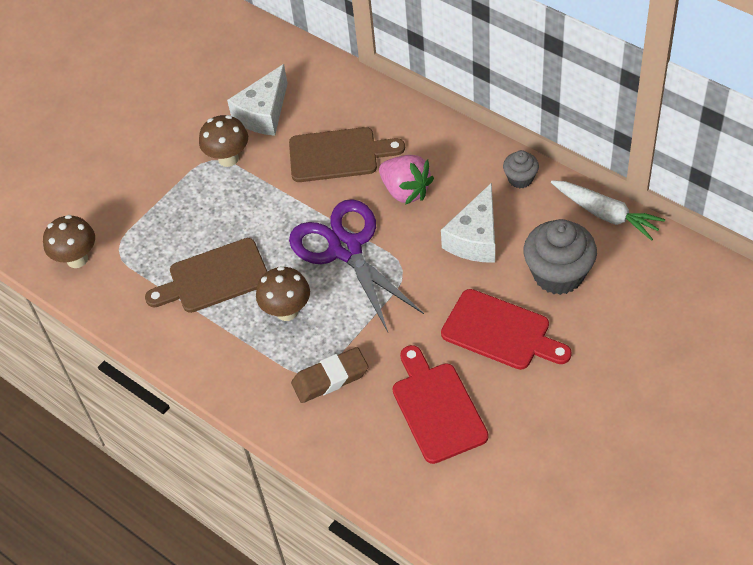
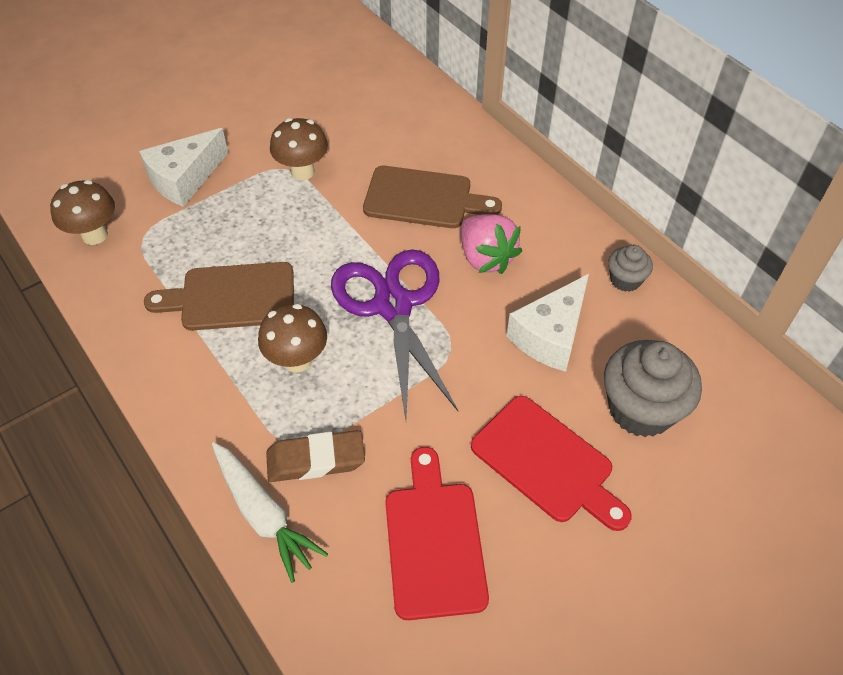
camera: 10 degrees right, 0 degrees up
white cheese [227,64,288,136] -> white cheese moved to [139,128,228,207]
white carrot [551,180,665,241] -> white carrot moved to [212,442,328,583]

